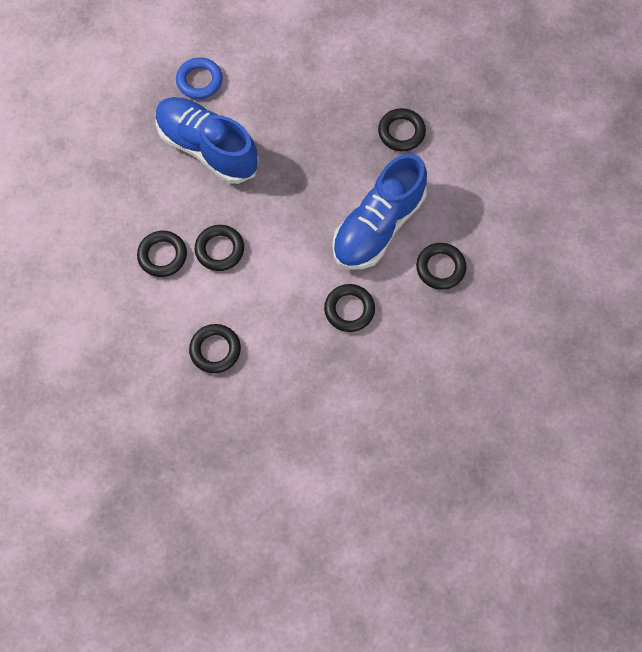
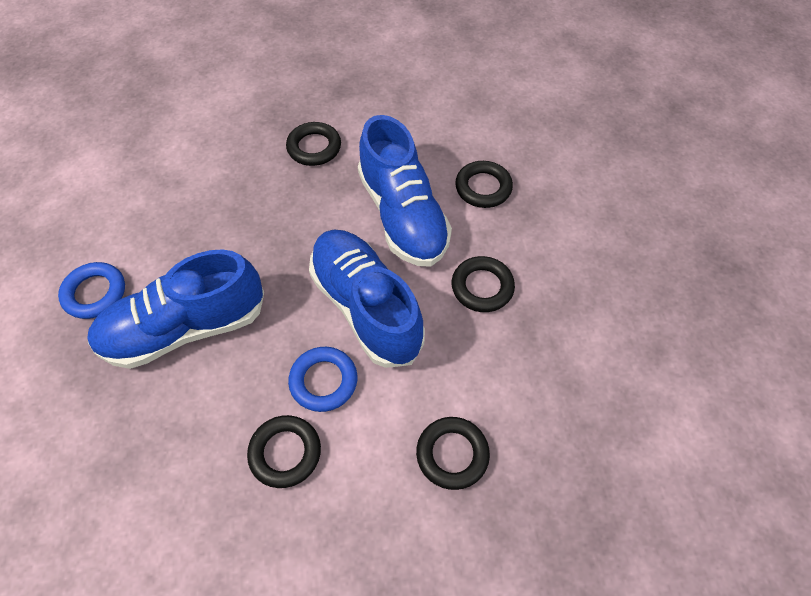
camera: 60 degrees left, 10 degrees down
black ring [195,225,244,271] -> blue ring [288,347,357,412]
none -> blue shoe [309,230,425,368]

